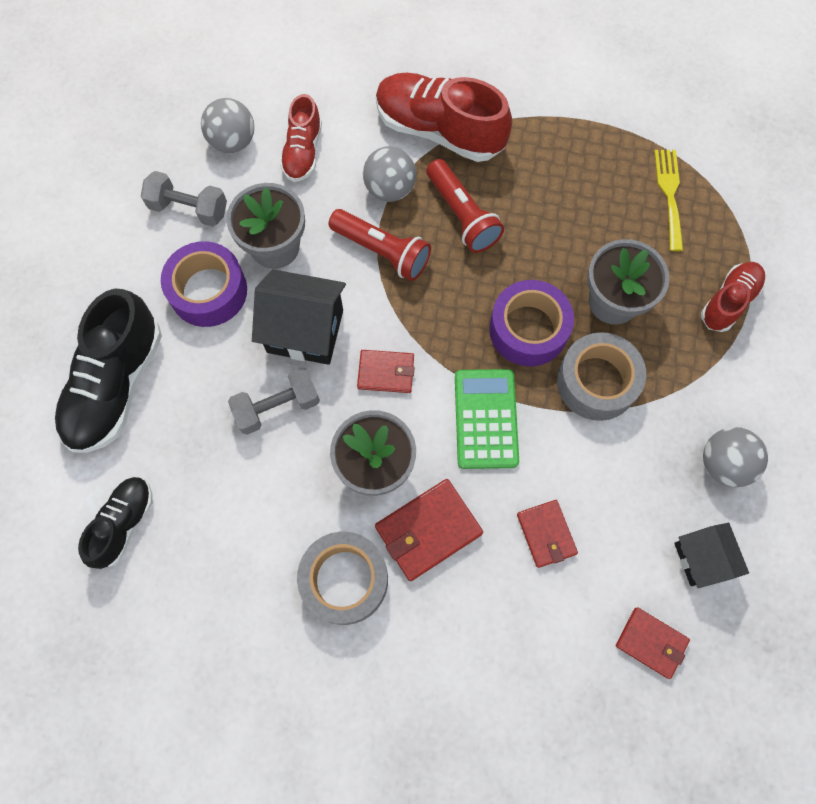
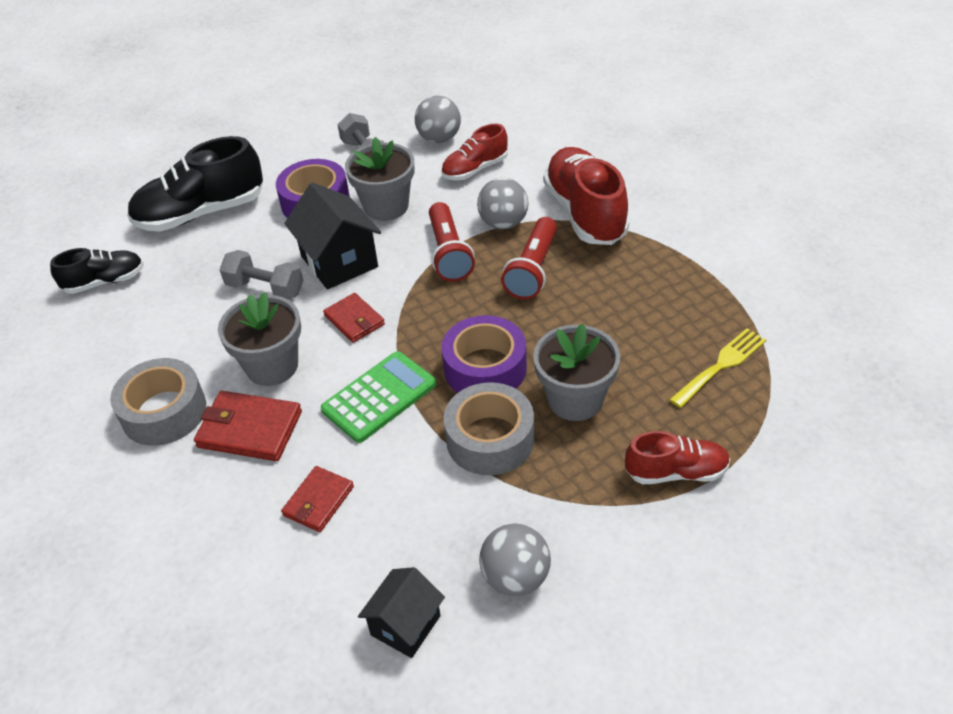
camera: 50 degrees right, 25 degrees down
red wallet [616,607,690,679] -> none

